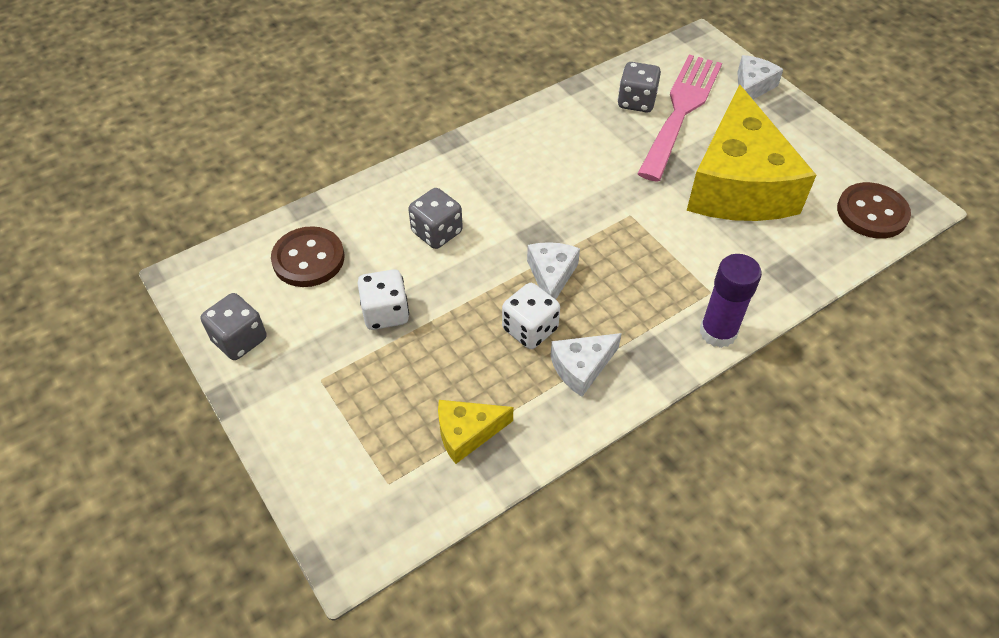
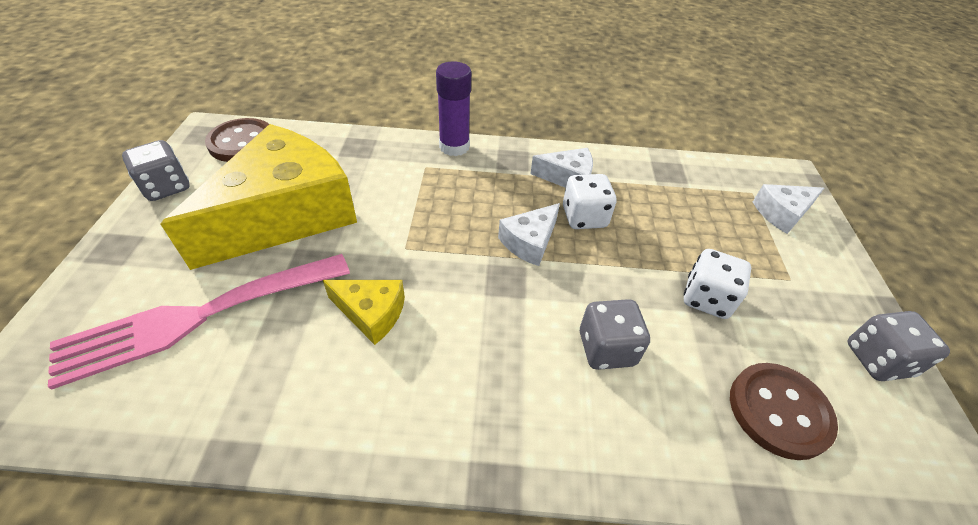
camera: 145 degrees left, 5 degrees down
yellow cheese [438,400,513,464] -> yellow cheese moved to [323,280,405,345]
grey dice [618,62,661,112] -> grey dice moved to [122,140,189,201]
white cheese [737,55,783,99] -> white cheese moved to [753,184,824,234]

